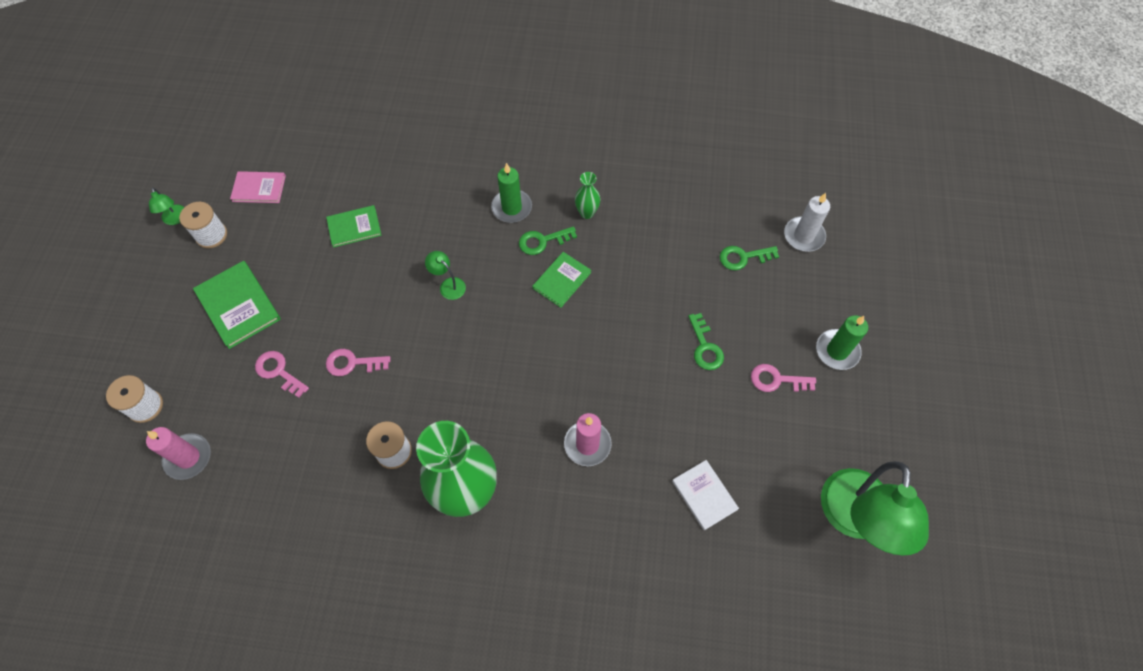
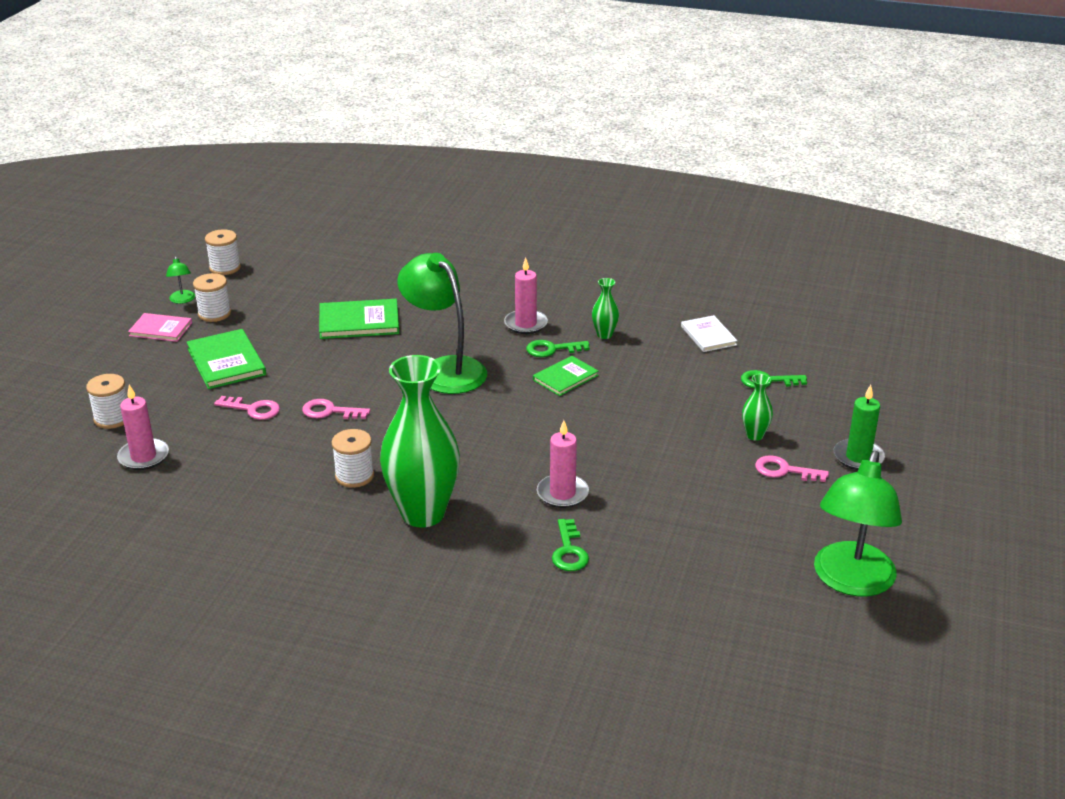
camera: 10 degrees right, 30 degrees down
pink book [230,171,286,203] -> pink book moved to [128,313,192,342]
pink key [255,351,309,398] -> pink key turned 150 degrees clockwise [214,396,280,420]
green book [326,205,382,248] -> green book [319,299,399,339], size x1.53
green lamp [425,251,466,300] -> green lamp [397,253,487,394], size x2.40
green candle [491,163,532,223] -> pink candle [504,258,548,334]
white book [672,460,739,530] -> white book moved to [681,315,737,352]
green key [688,313,724,370] -> green key moved to [552,519,589,571]
white candle [784,193,830,252] -> none
none -> white spool [205,229,241,275]
none -> green vase [742,374,773,441]

